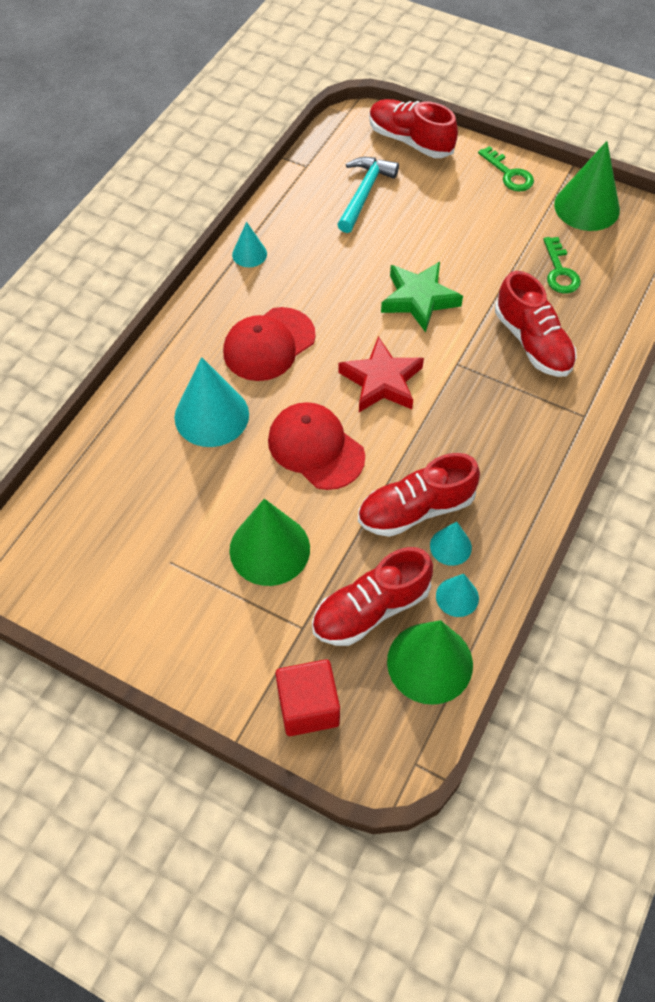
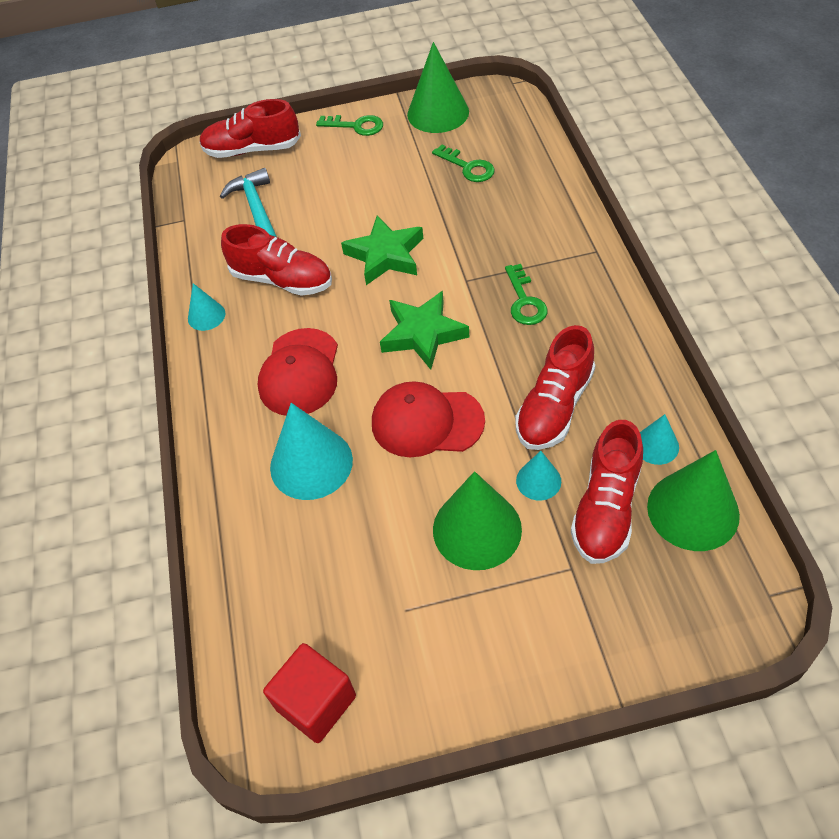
camera: 35 degrees left, 5 degrees down
red cube [276,659,340,736] -> red cube moved to [263,643,356,743]
red star [338,336,424,412] -> green star [380,291,469,370]
turquoise cone [430,522,472,566] -> turquoise cone moved to [516,451,561,501]
red shoe [495,271,577,377] -> red shoe moved to [221,224,332,296]
none -> green key [505,264,547,325]

